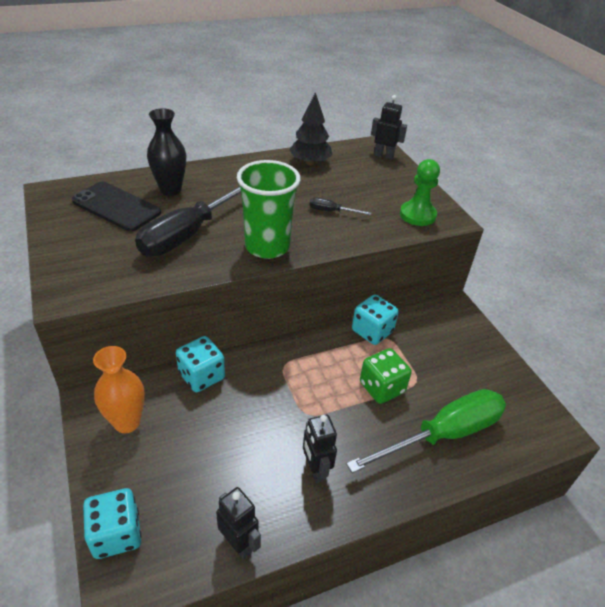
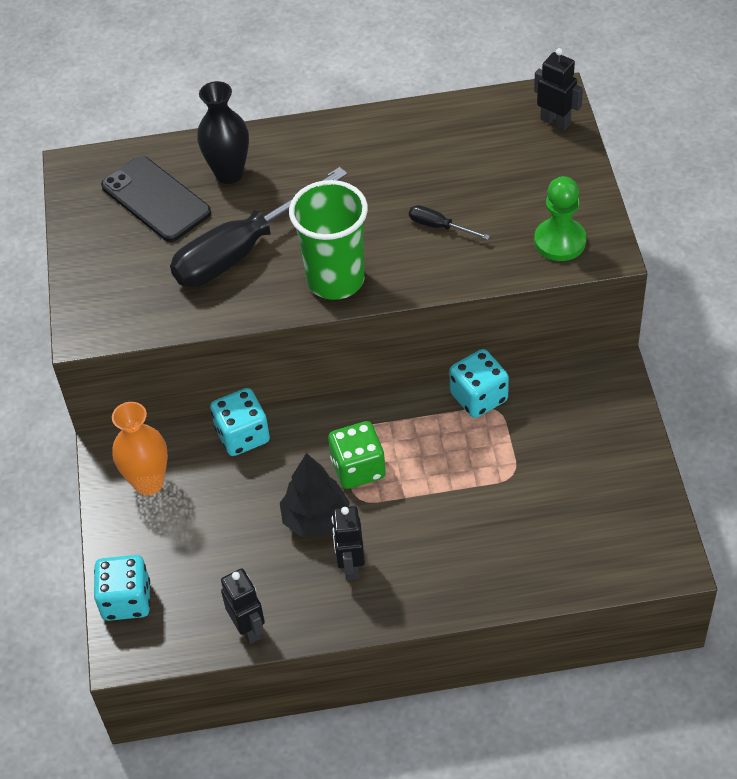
camera: 20 degrees right, 10 degrees up
black tree [289,92,332,165] -> black tree moved to [280,453,350,537]
green screwdriver [346,389,506,473] -> none
green dice [360,348,412,404] -> green dice moved to [328,421,386,489]

